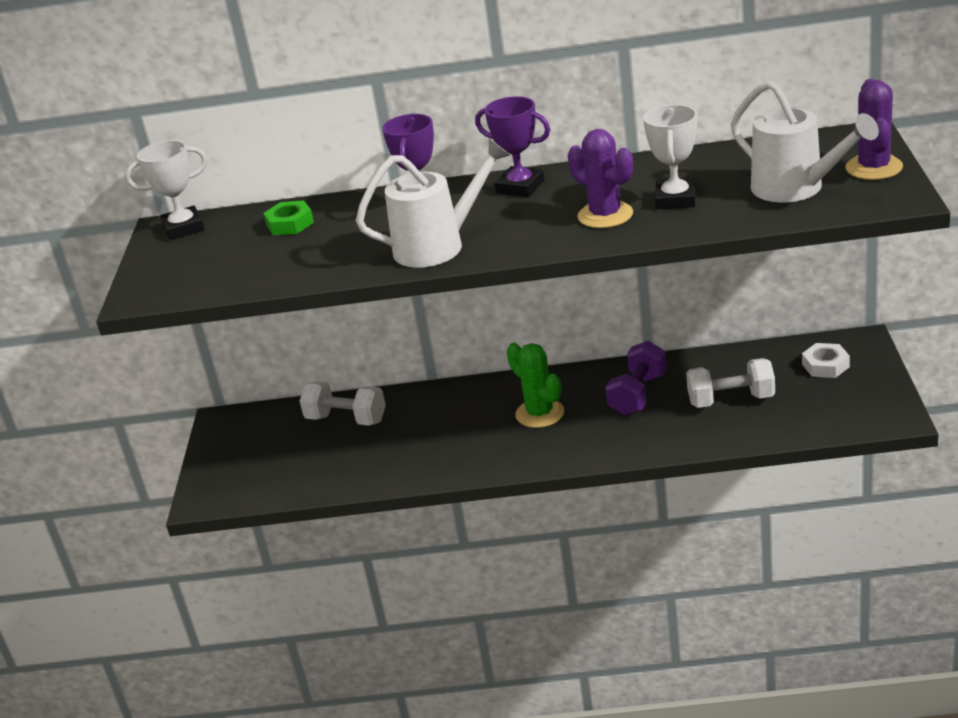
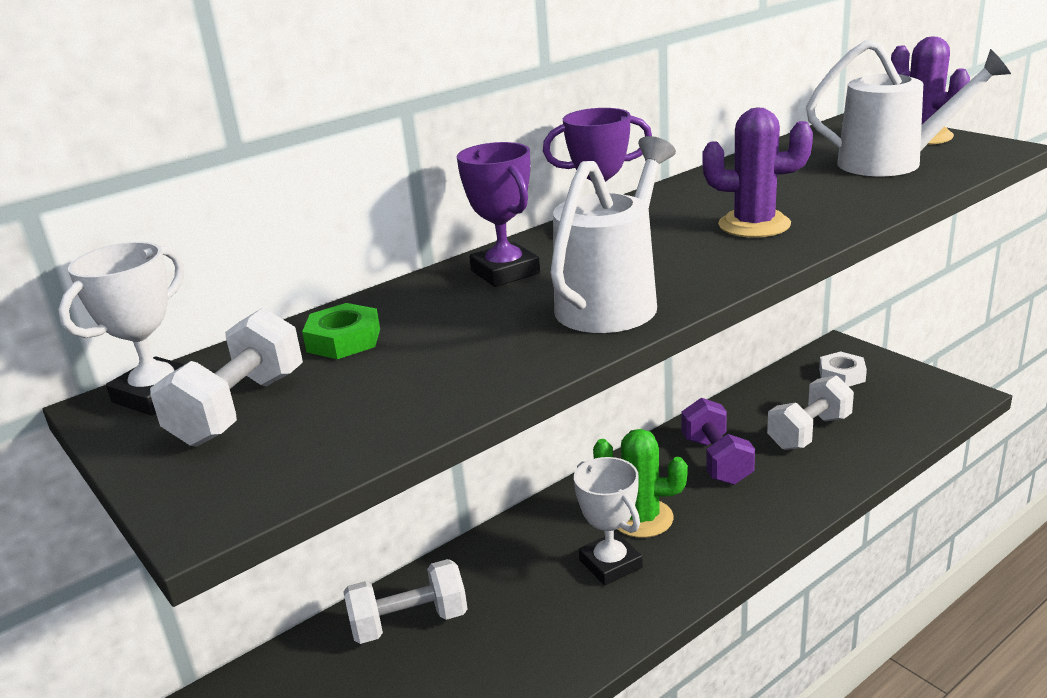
camera: 40 degrees left, 5 degrees down
white trophy [643,104,697,209] -> white trophy moved to [574,457,643,585]
none -> white dumbbell [150,308,303,447]

